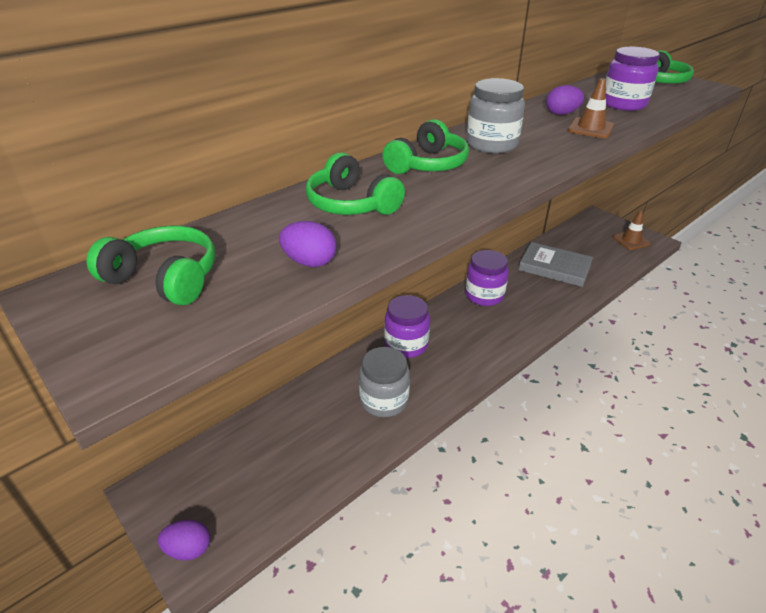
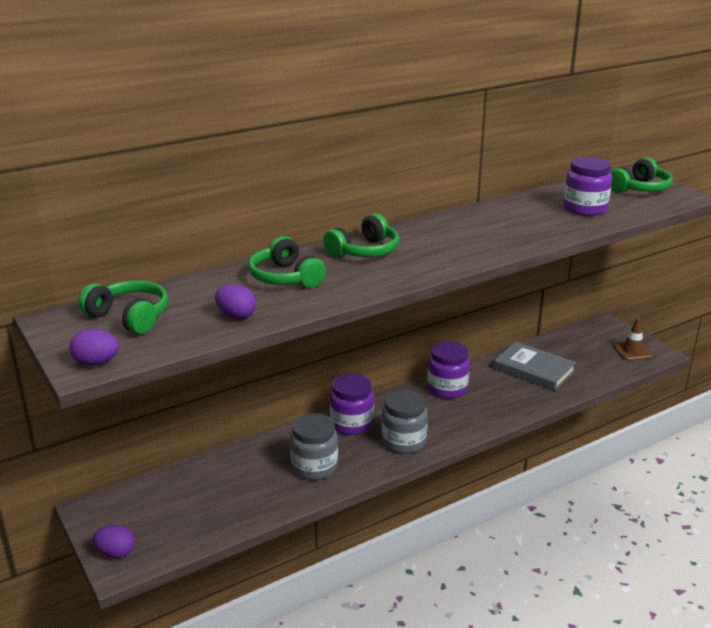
camera: 10 degrees right, 10 degrees down
grey jar [466,78,525,153] -> grey jar moved to [382,390,428,454]
purple egg [546,85,584,115] -> purple egg moved to [69,329,119,366]
brown traffic cone [568,78,614,138] -> none

